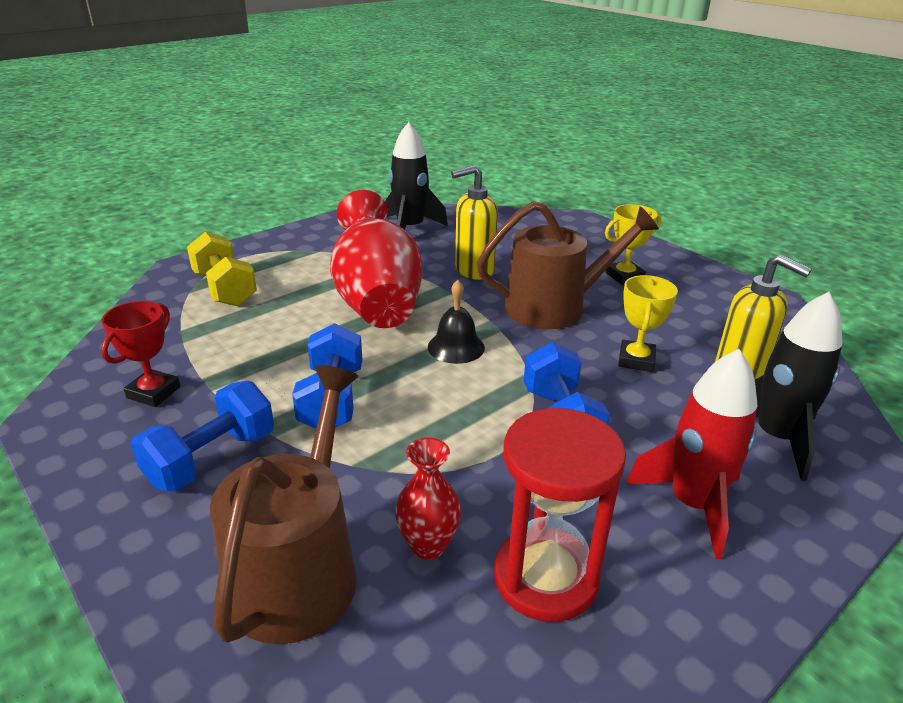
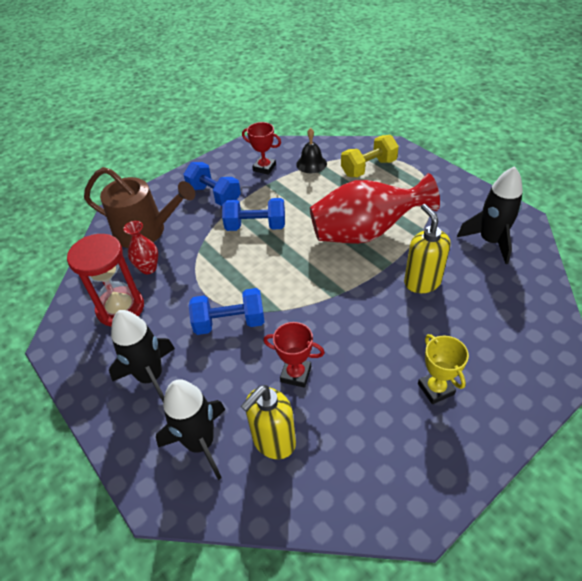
camera: 95 degrees right, 15 degrees up
black bell [428,280,485,364] -> black bell moved to [296,128,327,173]
brown watering can [476,201,659,329] -> none
yellow trophy [618,275,678,372] -> red trophy [263,322,325,388]
red rocket [626,349,757,559] -> black rocket [109,310,175,402]

